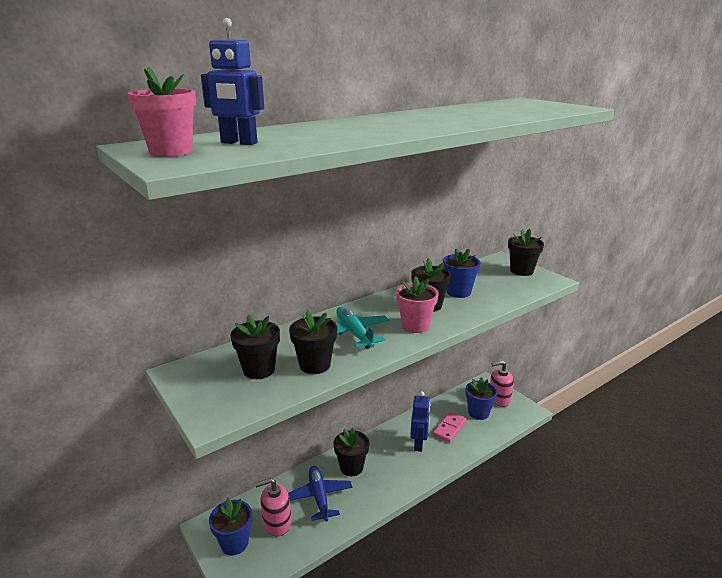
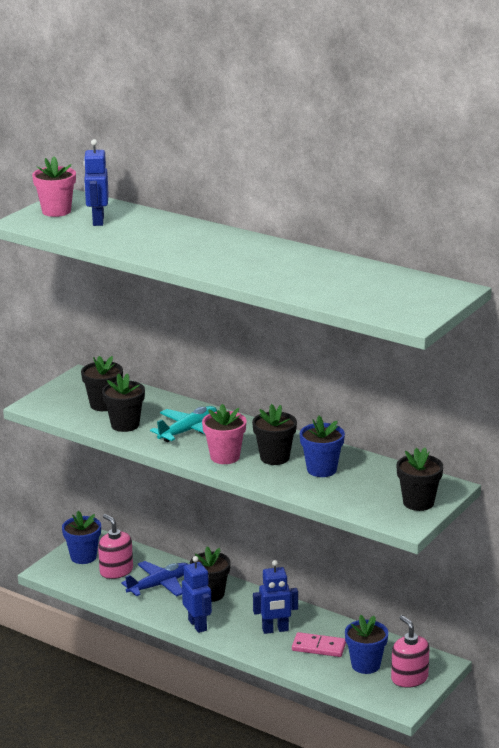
camera: 70 degrees right, 0 degrees up
none -> blue robot [182,556,212,633]

